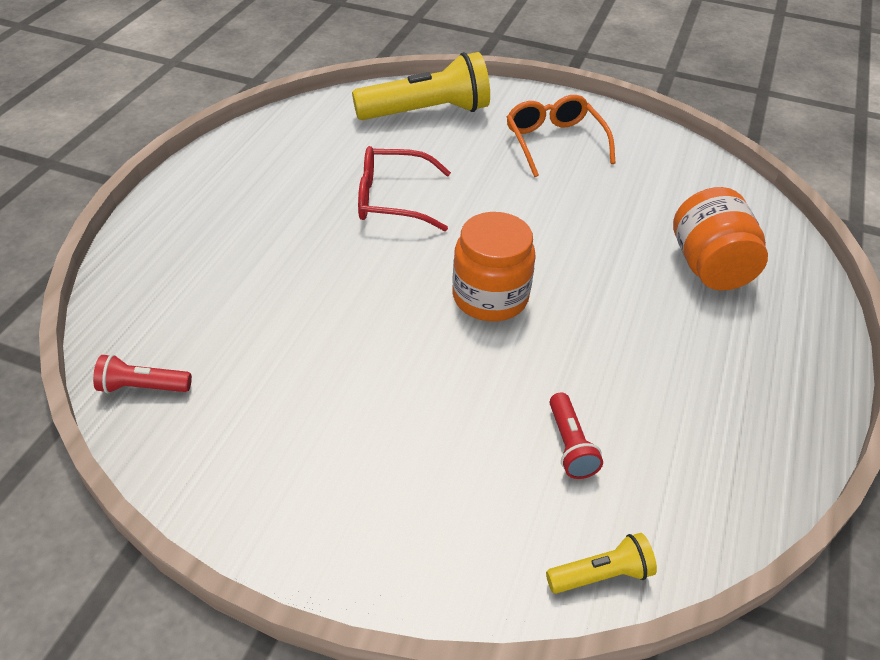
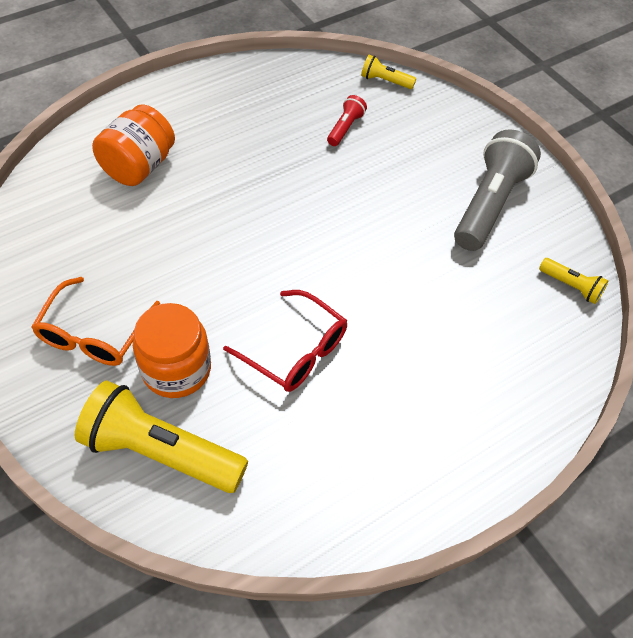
camera: 145 degrees left, 10 degrees up
red flashlight [93,354,192,393] -> yellow flashlight [539,258,608,304]
orange jar [452,212,536,321] -> orange jar moved to [133,303,211,398]
none -> grey flashlight [454,130,541,251]

